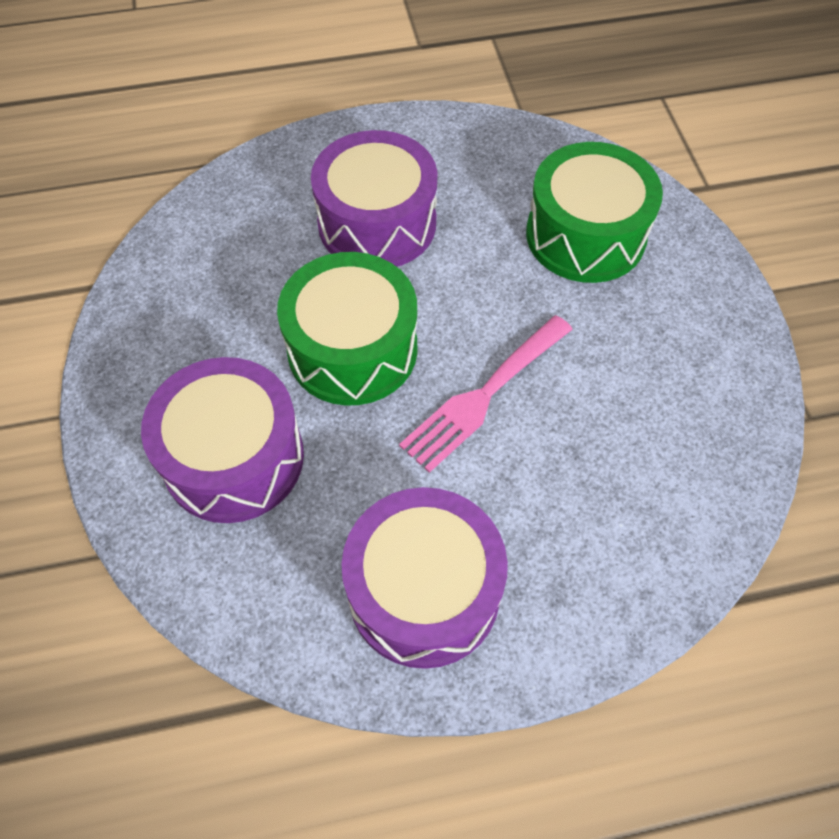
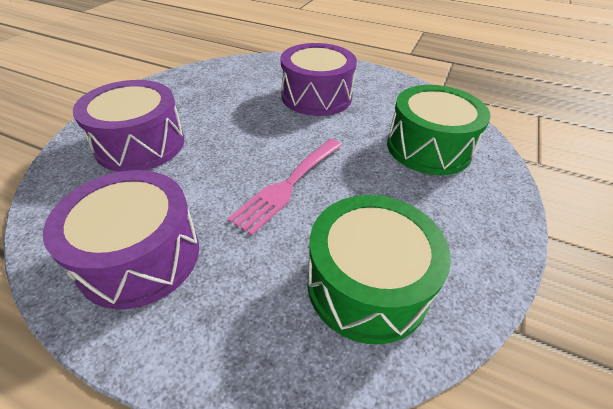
camera: 35 degrees right, 15 degrees down
green drum [277,252,417,406] -> green drum moved to [308,195,451,344]
pink fork [399,315,573,473] -> pink fork turned 45 degrees counterclockwise [228,139,342,236]

